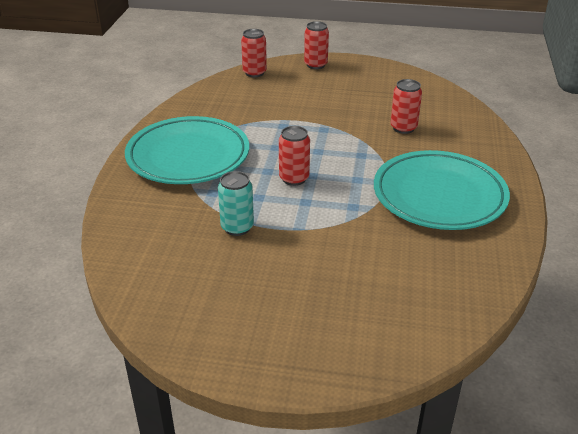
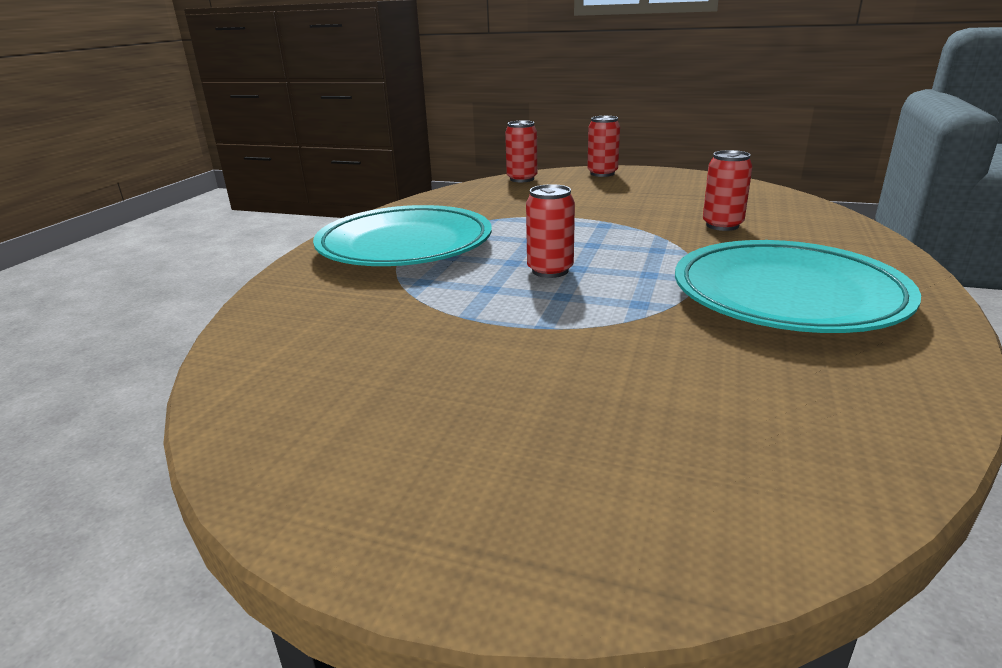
camera: 10 degrees right, 10 degrees down
turquoise can [218,171,254,236] -> none

